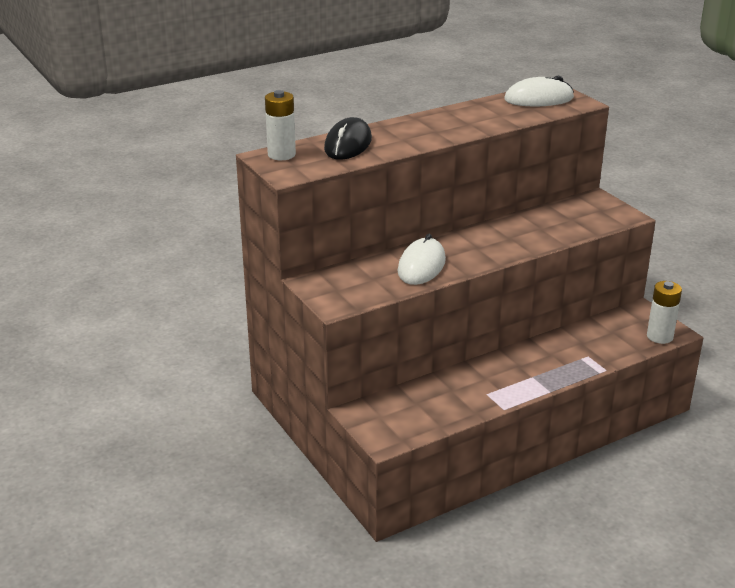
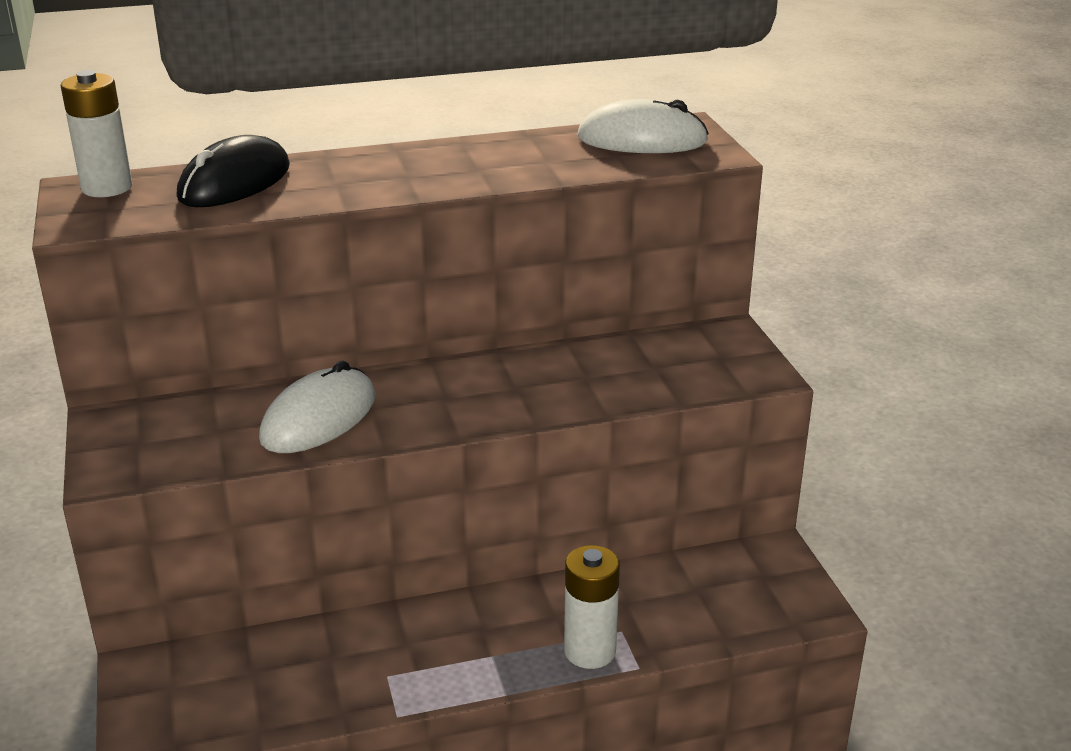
camera: 15 degrees right, 0 degrees up
white battery [647,281,682,344] -> white battery moved to [564,545,620,669]

